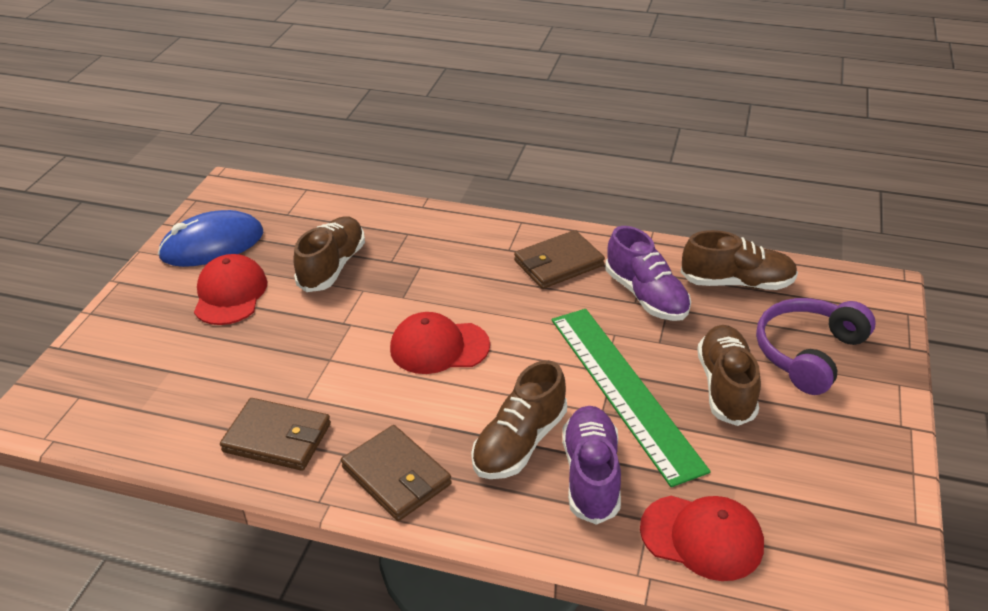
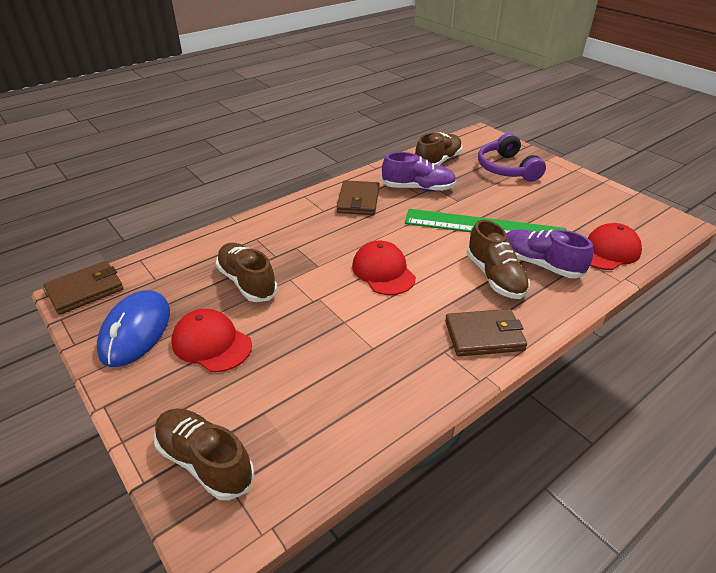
camera: 55 degrees left, 0 degrees up
brown wallet [220,398,331,471] -> brown wallet moved to [43,261,124,315]
red cap [390,312,490,374] -> red cap turned 120 degrees clockwise [352,241,416,295]
brown shoe [697,325,761,426] -> brown shoe moved to [154,408,255,500]

